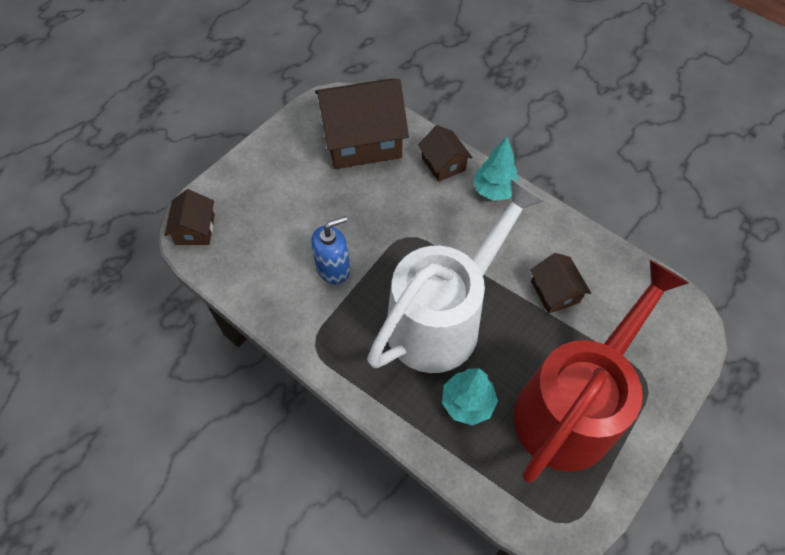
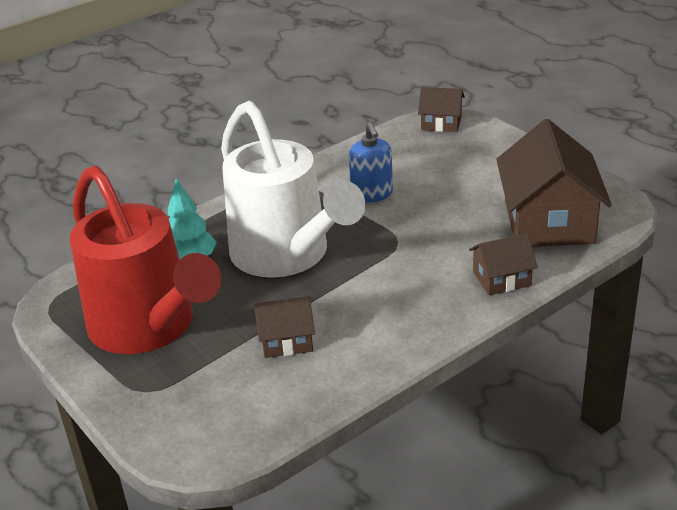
camera: 105 degrees right, 25 degrees down
turquoise tree [473,137,519,201] -> none

